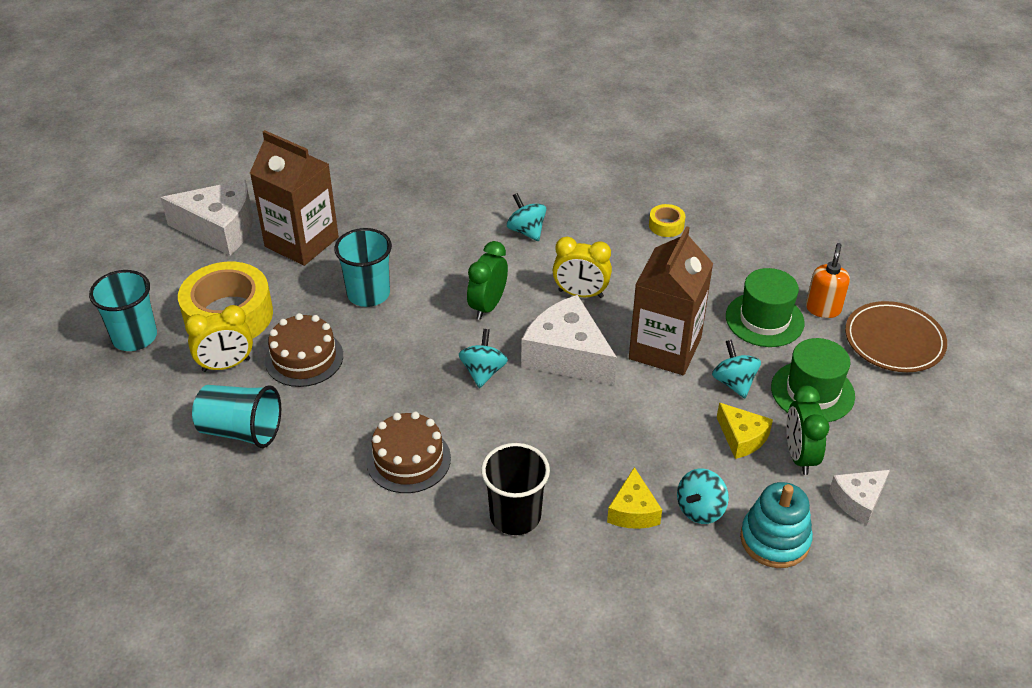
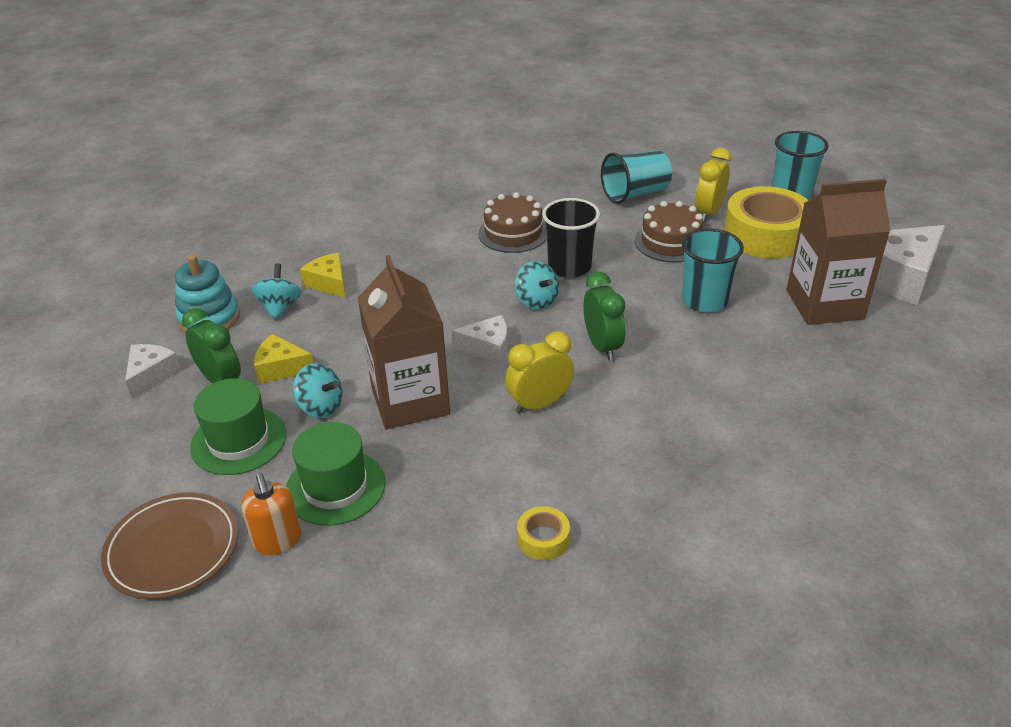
camera: 140 degrees right, 5 degrees down
black cup [481,443,550,535] -> black cup moved to [542,198,600,278]
turquoise spinning top [507,193,546,241] -> none
white cheese [521,295,617,385] -> white cheese [452,315,508,364], size x0.55

